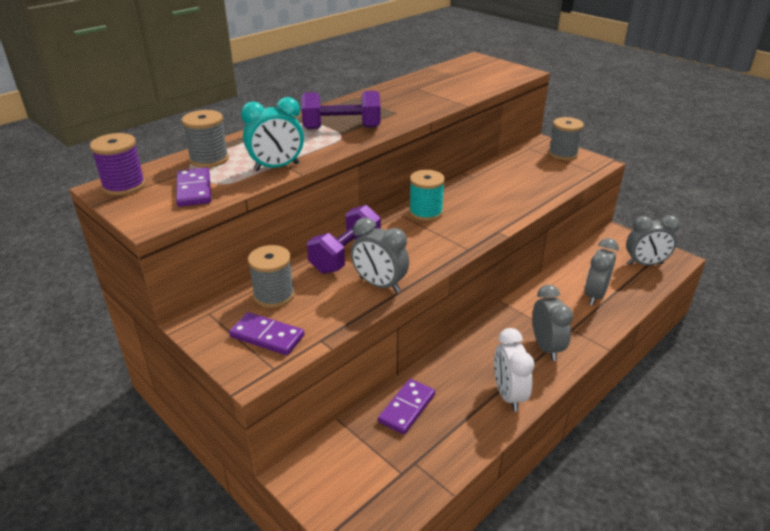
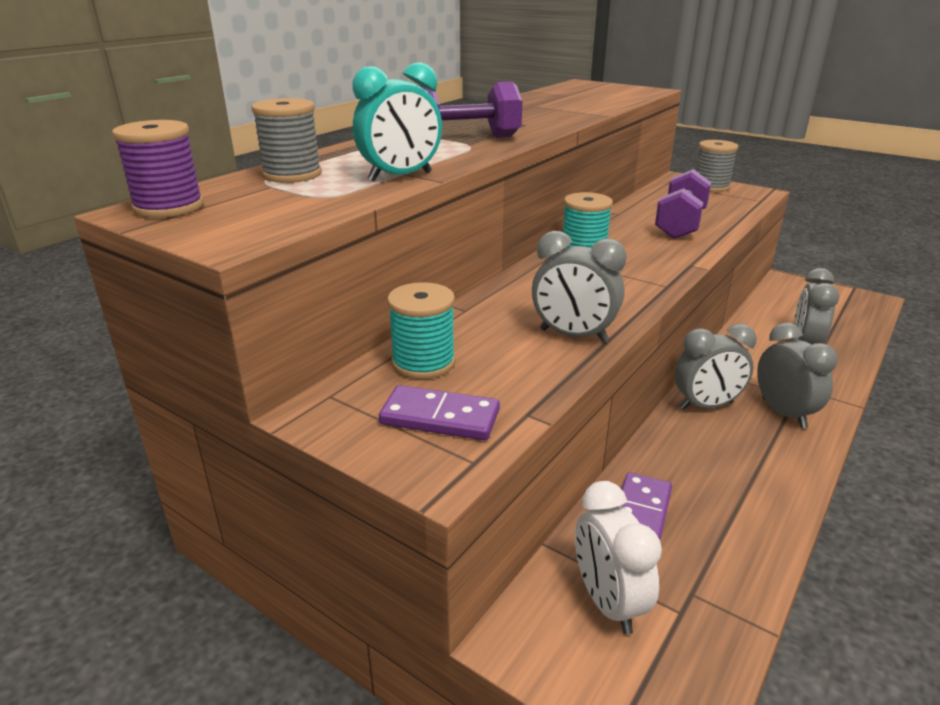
camera: 10 degrees left, 5 degrees down
purple domino [176,167,211,207] -> none
grey spool [248,245,295,308] -> turquoise spool [387,282,456,379]
purple dumbbell [307,205,381,274] -> purple dumbbell moved to [655,169,712,239]
white clock [494,328,534,412] -> white clock moved to [575,481,662,635]
grey clock [626,215,680,266] -> grey clock moved to [675,324,757,410]

